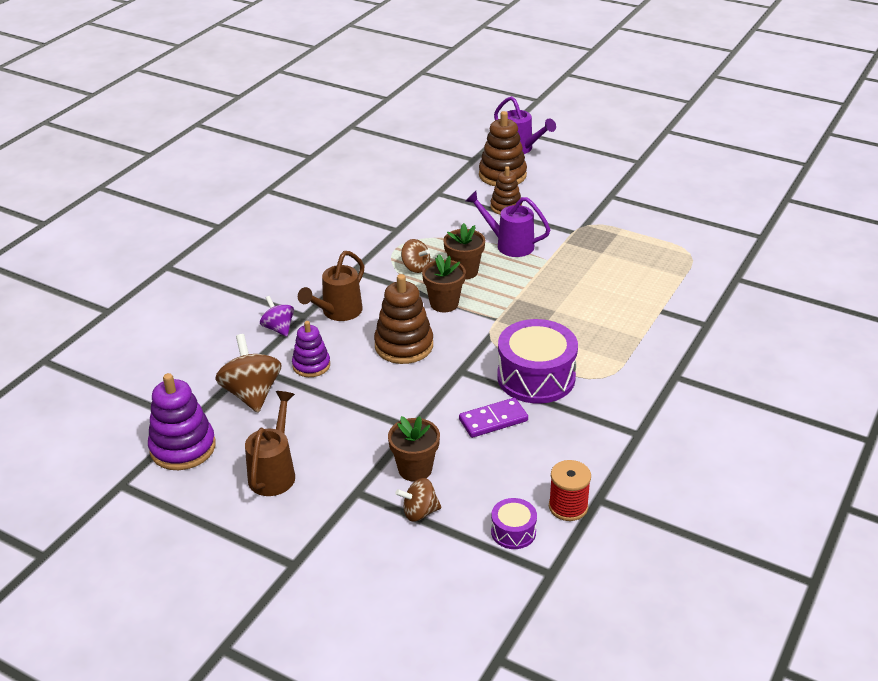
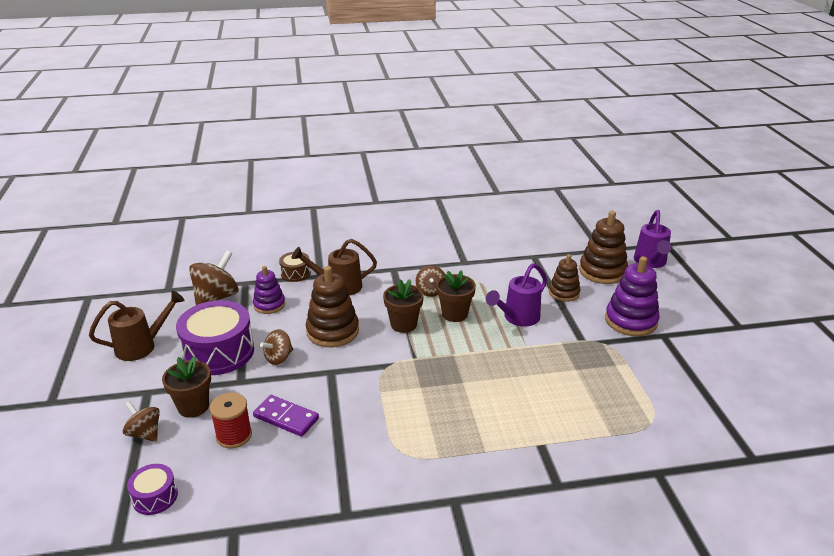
camera: 50 degrees right, 5 degrees down
purple stacking toy [148,373,216,470] -> purple stacking toy moved to [605,256,660,336]
purple spinning top [260,296,294,337] -> brown drum [279,252,311,282]
purple watering can [466,191,550,257] -> purple watering can turned 120 degrees counterclockwise [486,263,547,326]
purple drum [497,319,578,404] -> purple drum moved to [176,300,254,375]
red spool [549,460,591,521] -> red spool moved to [210,393,252,448]
none -> brown spinning top [260,329,293,365]

